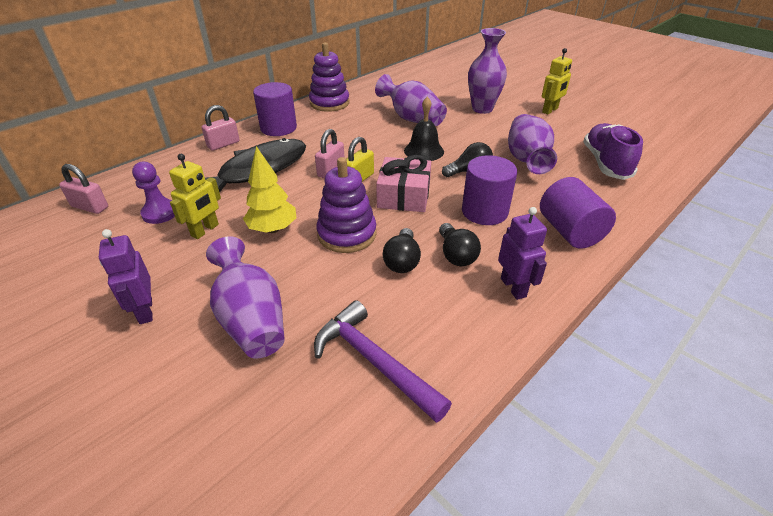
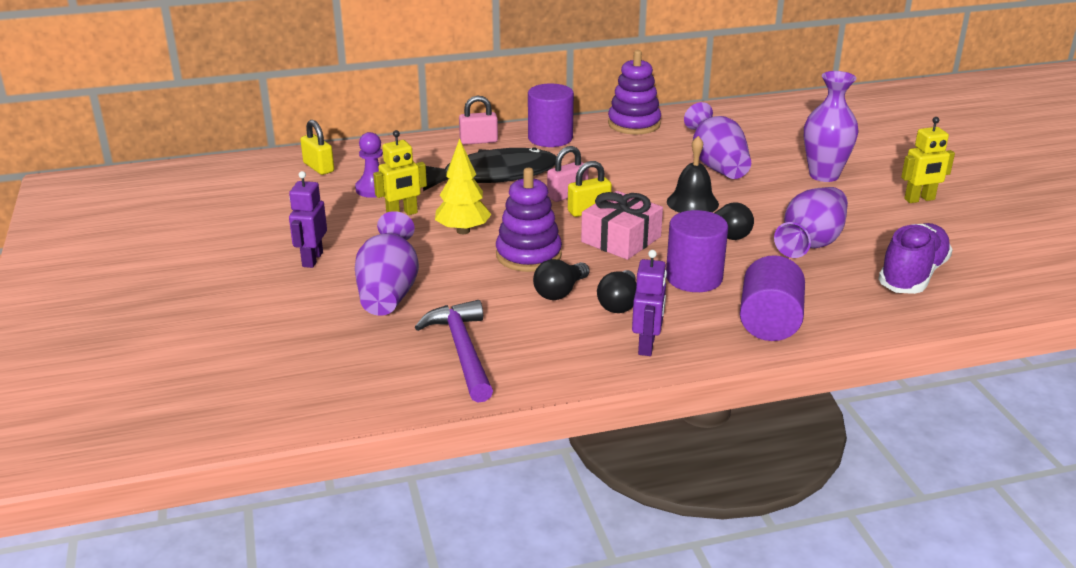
camera: 30 degrees right, 10 degrees down
pink padlock [59,164,108,214] -> yellow padlock [300,120,334,175]

